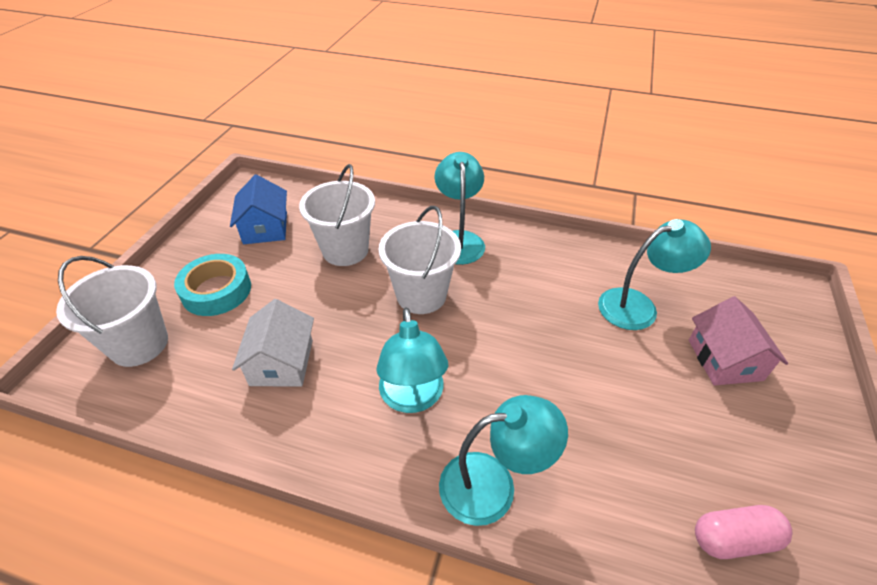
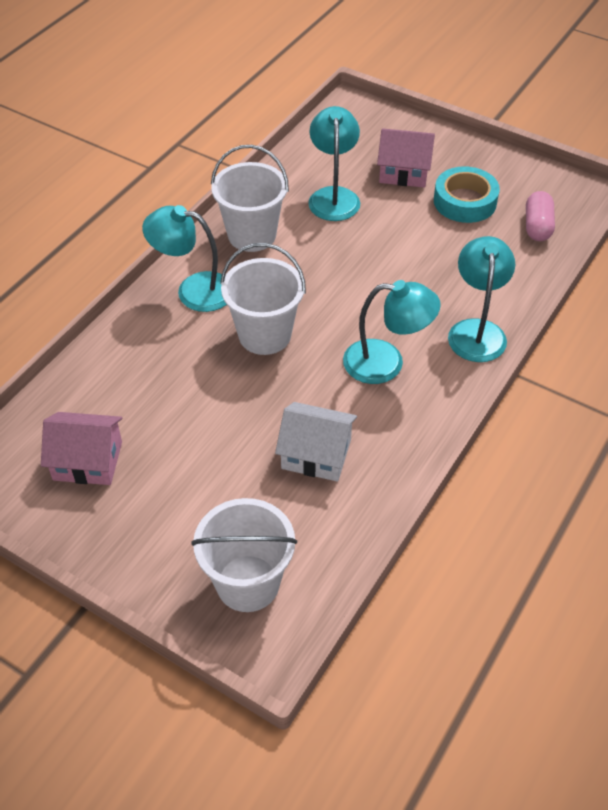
camera: 75 degrees left, 5 degrees up
turquoise tape [174,254,251,316] -> turquoise tape moved to [434,166,500,223]
blue house [230,174,287,244] -> pink house [41,412,123,485]
white bucket [299,164,375,266] -> white bucket moved to [211,145,289,252]

